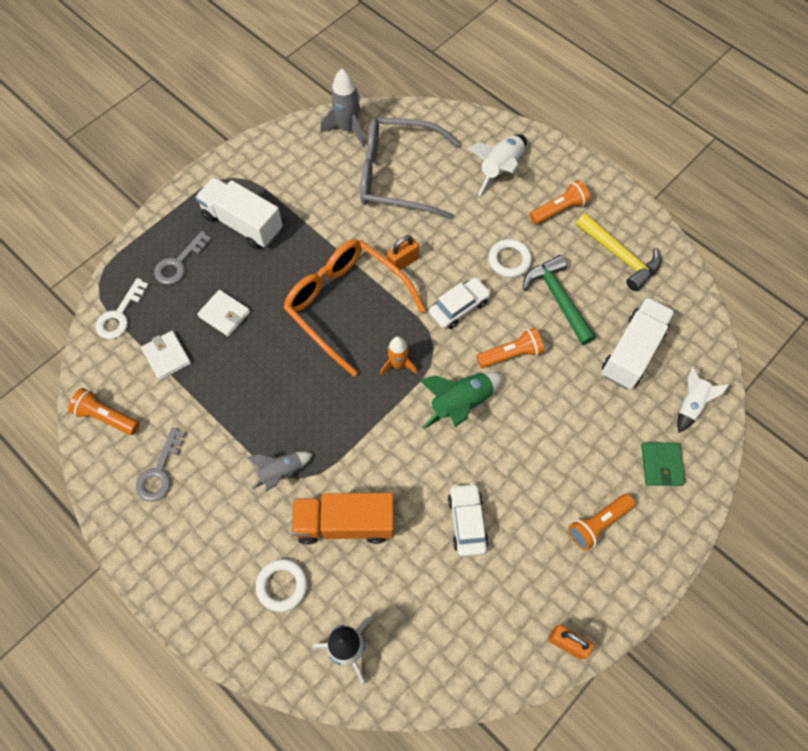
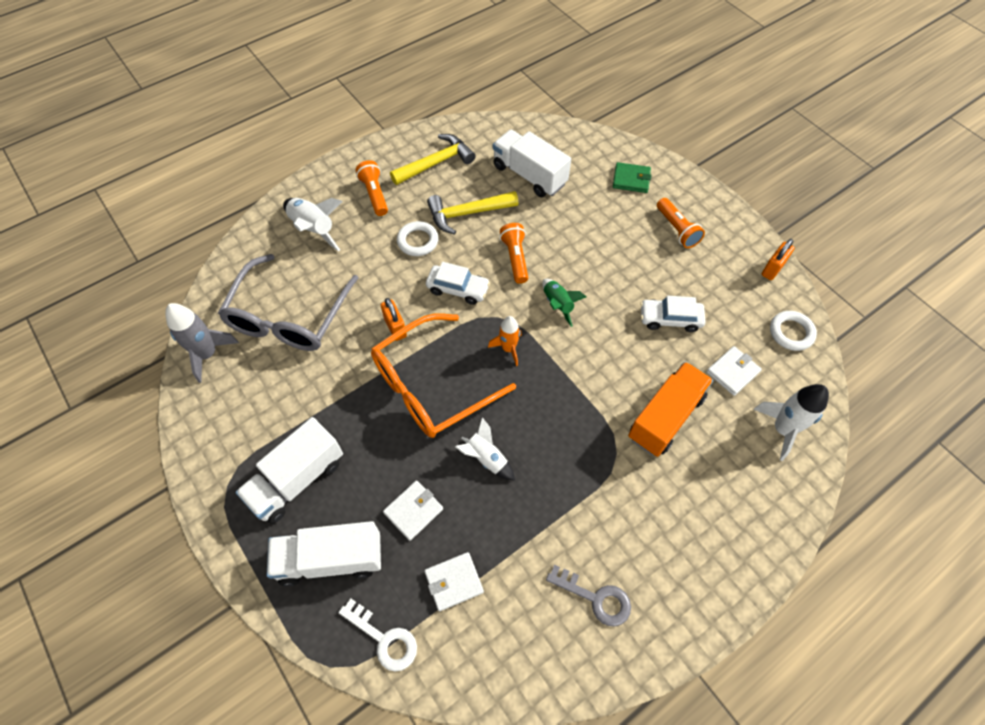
camera: 80 degrees left, 5 degrees down
orange flashlight [68,388,140,435] -> none
grey key [154,231,212,285] -> white truck [267,521,381,587]
grey rocket [247,452,313,491] -> none
white ring [256,559,308,612] -> white ring moved to [770,311,817,351]
orange truck [291,493,394,544] -> orange truck turned 150 degrees counterclockwise [628,362,713,457]
green rocket [420,372,503,429] -> green rocket [542,279,587,327], size x0.66
white car [429,277,491,329] -> white car turned 135 degrees clockwise [426,262,490,305]
green hammer [523,255,596,345] -> yellow hammer [427,191,518,235]
white rocket [677,367,729,433] -> white rocket moved to [455,417,515,481]
none -> white wallet [707,346,762,396]

